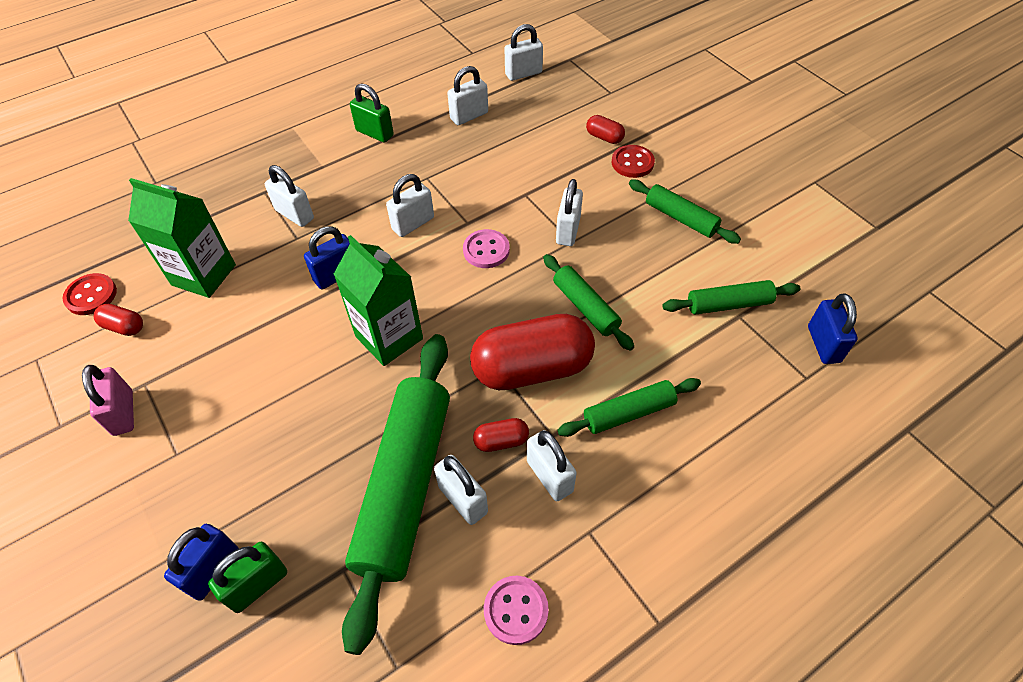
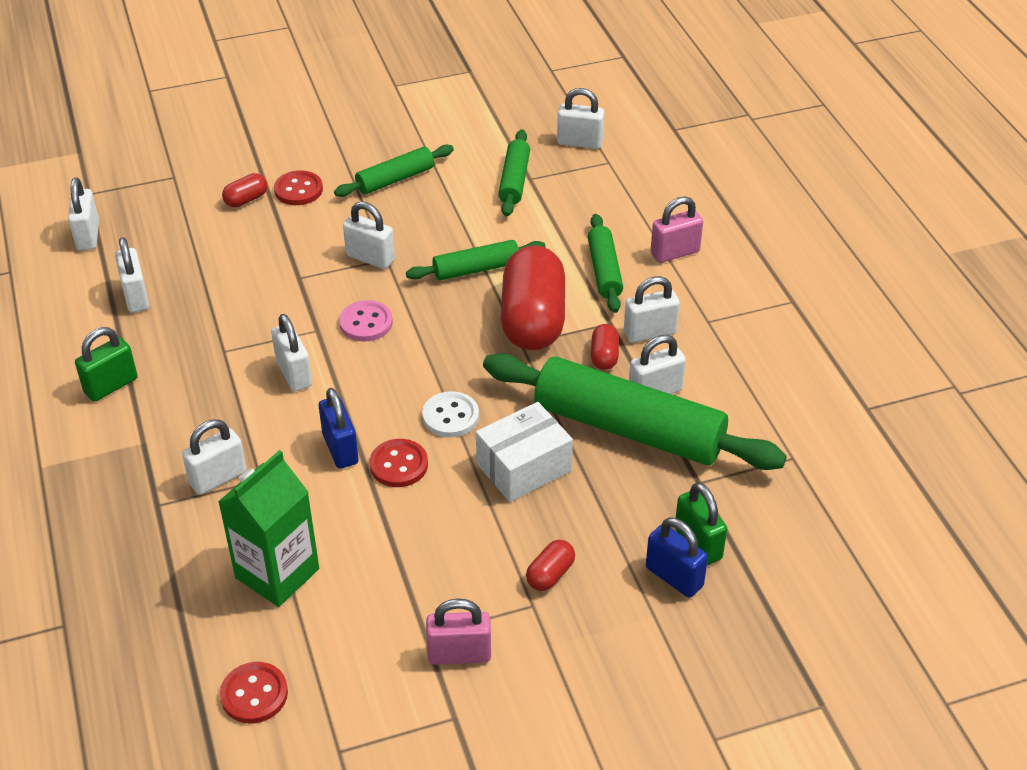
camera: 75 degrees left, 10 degrees down
red capsule [94,304,143,336] -> red capsule moved to [526,540,575,591]
green carton [334,235,423,366] -> white button [422,391,479,438]
pink button [484,576,549,645] -> none
blue padlock [808,293,858,364] -> white padlock [557,88,605,149]
none -> red button [369,439,428,487]
none -> white box [476,402,573,502]
none -> pink padlock [651,197,703,263]

